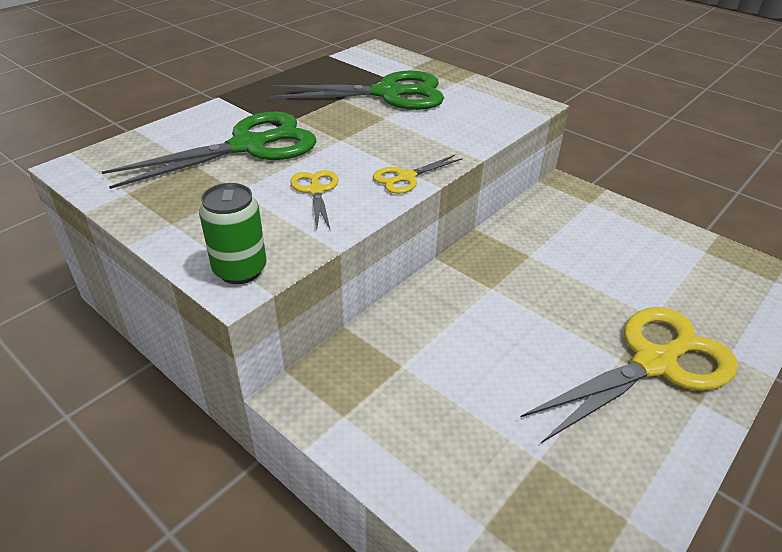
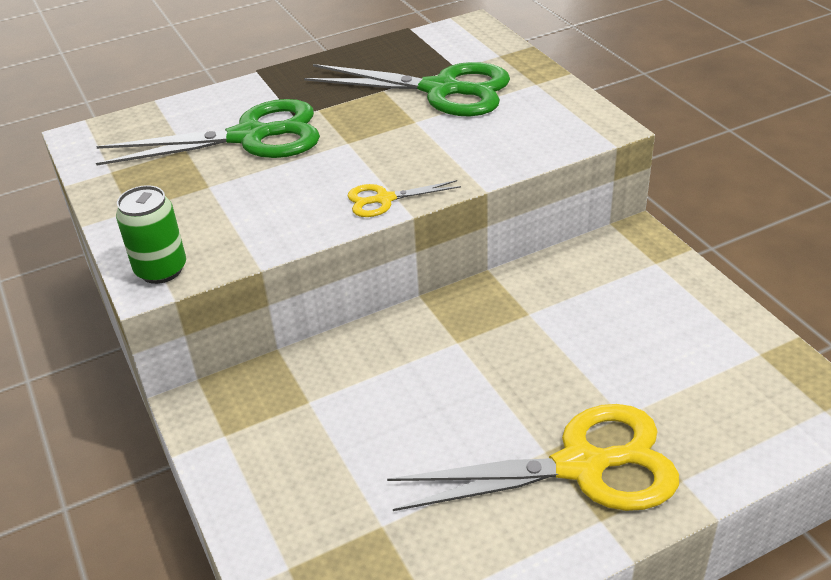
camera: 25 degrees right, 0 degrees up
yellow scissors [290,170,338,231] -> none

